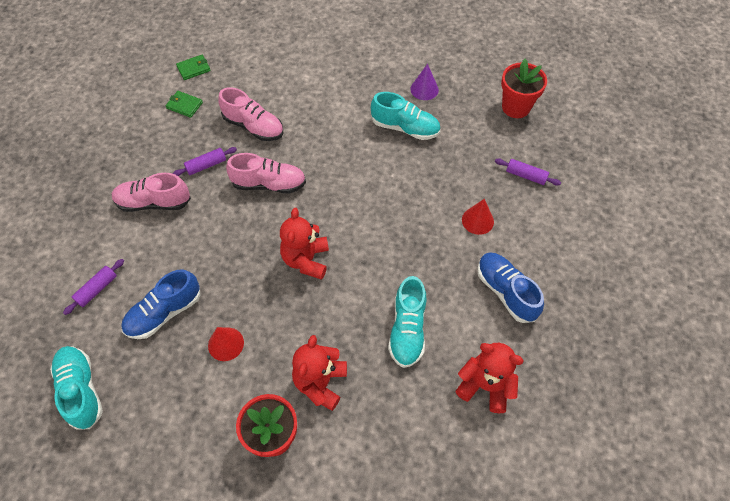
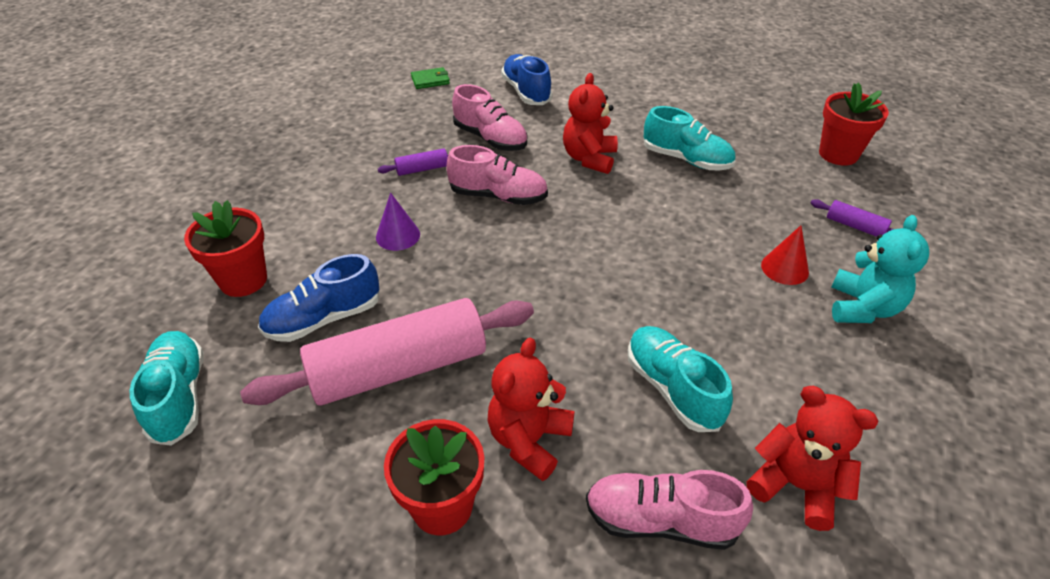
camera: 10 degrees right, 15 degrees down
purple rolling pin [63,259,124,315] -> red flower pot [184,200,267,297]
pink shoe [112,173,191,212] -> pink shoe moved to [586,470,753,550]
green wallet [166,91,203,118] -> none
red cone [208,327,244,361] -> pink rolling pin [240,298,534,406]
red teddy bear [280,208,329,280] -> red teddy bear moved to [563,73,618,174]
turquoise shoe [388,276,427,368] -> turquoise shoe turned 135 degrees clockwise [628,326,733,432]
purple cone [410,64,439,100] -> purple cone moved to [376,193,420,251]
blue shoe [477,252,544,323] -> blue shoe moved to [501,54,552,105]
none -> turquoise teddy bear [831,215,929,323]

